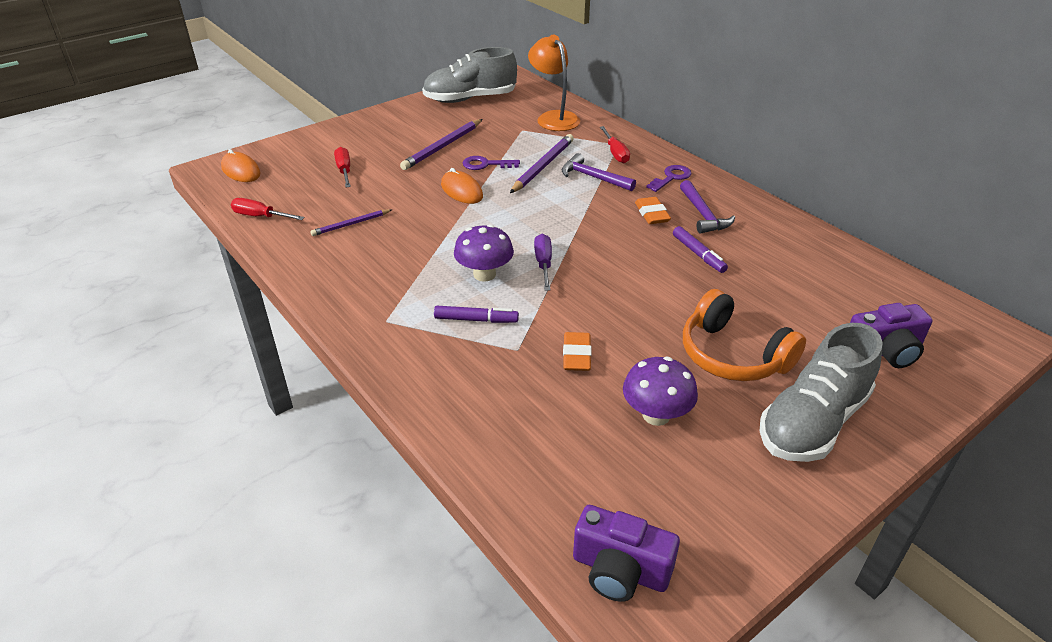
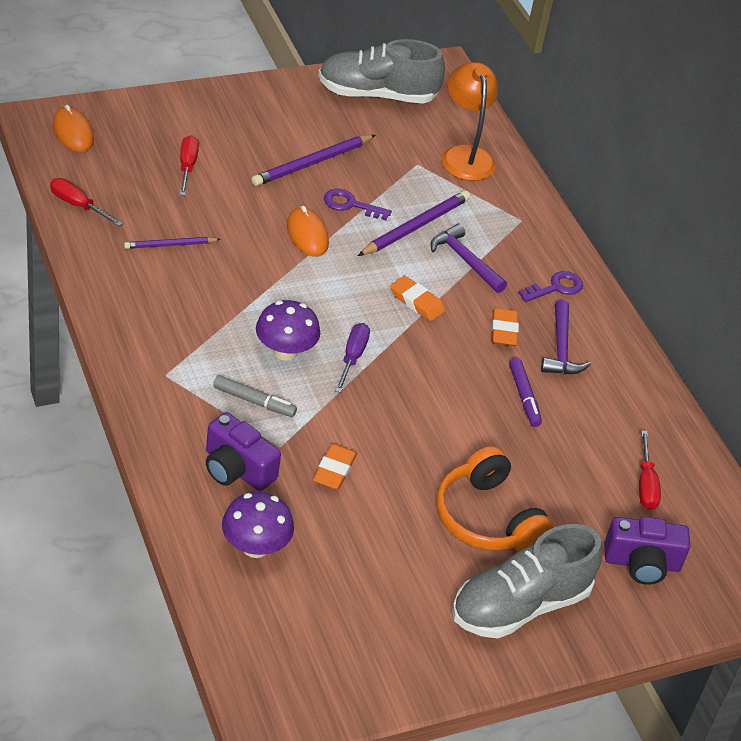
camera: 10 degrees right, 5 degrees up
purple marker [434,306,519,323] -> grey marker [213,375,297,417]
purple camera [573,505,680,602] -> purple camera moved to [206,412,281,491]
red screwdriver [600,126,630,163] -> red screwdriver moved to [639,430,661,510]
purple mushroom [623,357,698,426] -> purple mushroom moved to [222,492,294,558]
none -> orange eraser [390,275,445,321]

